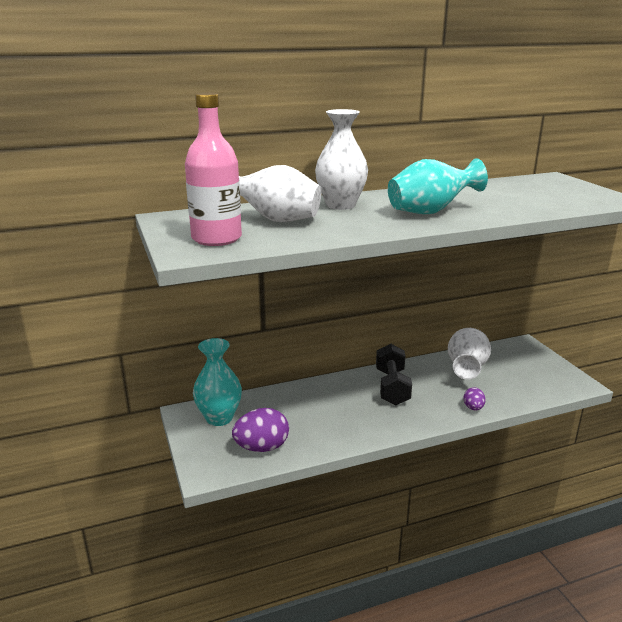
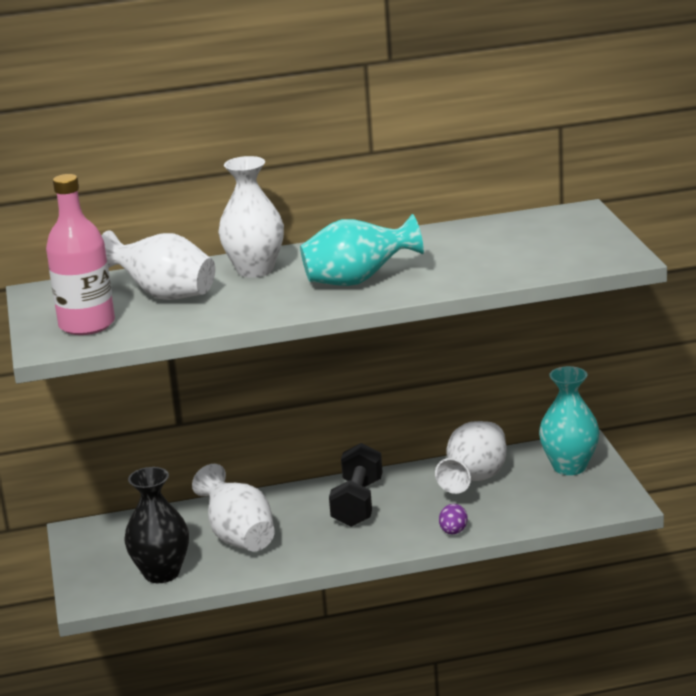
camera: 10 degrees right, 0 degrees up
turquoise vase [193,338,242,426] -> turquoise vase moved to [539,366,599,475]
purple egg [232,408,289,452] -> black vase [124,467,189,583]
none -> white vase [192,464,275,552]

